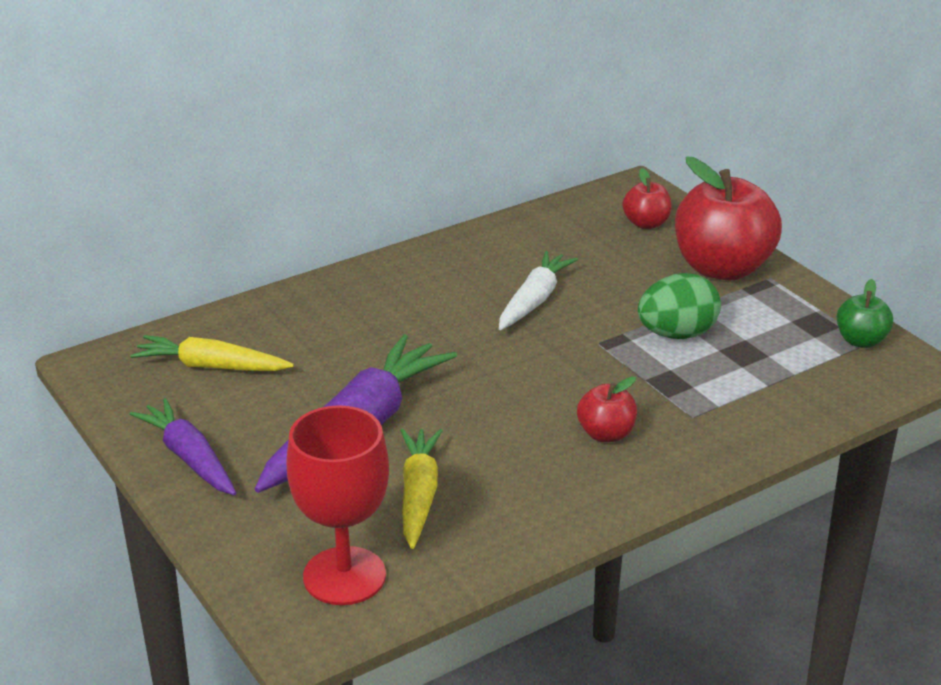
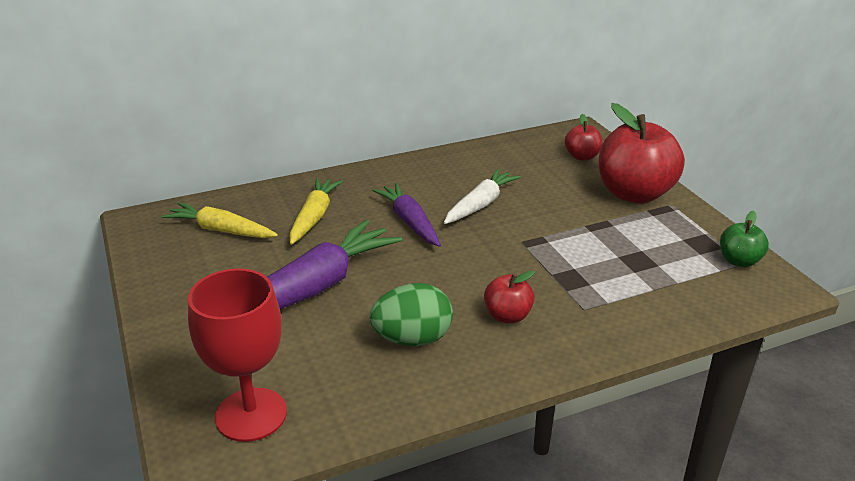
camera: 10 degrees right, 0 degrees up
purple carrot [130,398,236,495] -> purple carrot moved to [372,183,441,247]
yellow carrot [400,429,443,549] -> yellow carrot moved to [289,178,343,245]
green egg [638,273,721,339] -> green egg moved to [370,283,453,346]

